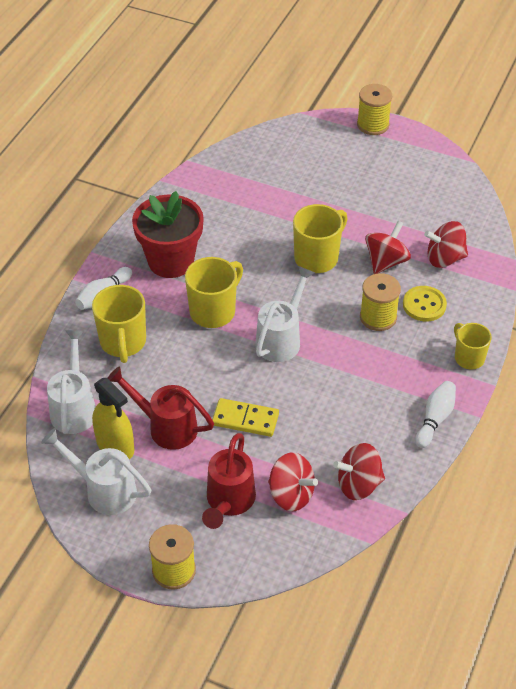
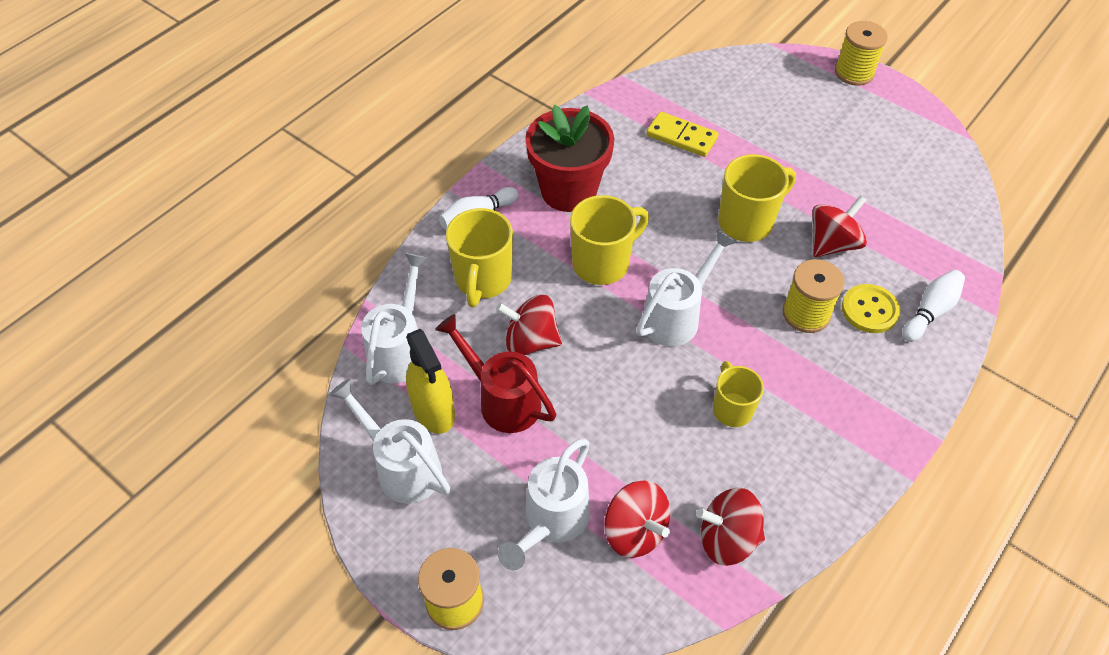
camera: 15 degrees right, 5 degrees up
red watering can [202,433,256,529] -> white watering can [498,438,590,570]
yellow domino [212,398,279,437] -> yellow domino moved to [646,112,719,157]
white bowling pin [415,381,456,448] -> white bowling pin moved to [902,270,965,342]
red spinning top [424,221,468,268] -> red spinning top moved to [496,294,562,355]
yellow mug [454,323,492,370] -> yellow mug moved to [713,361,764,427]

